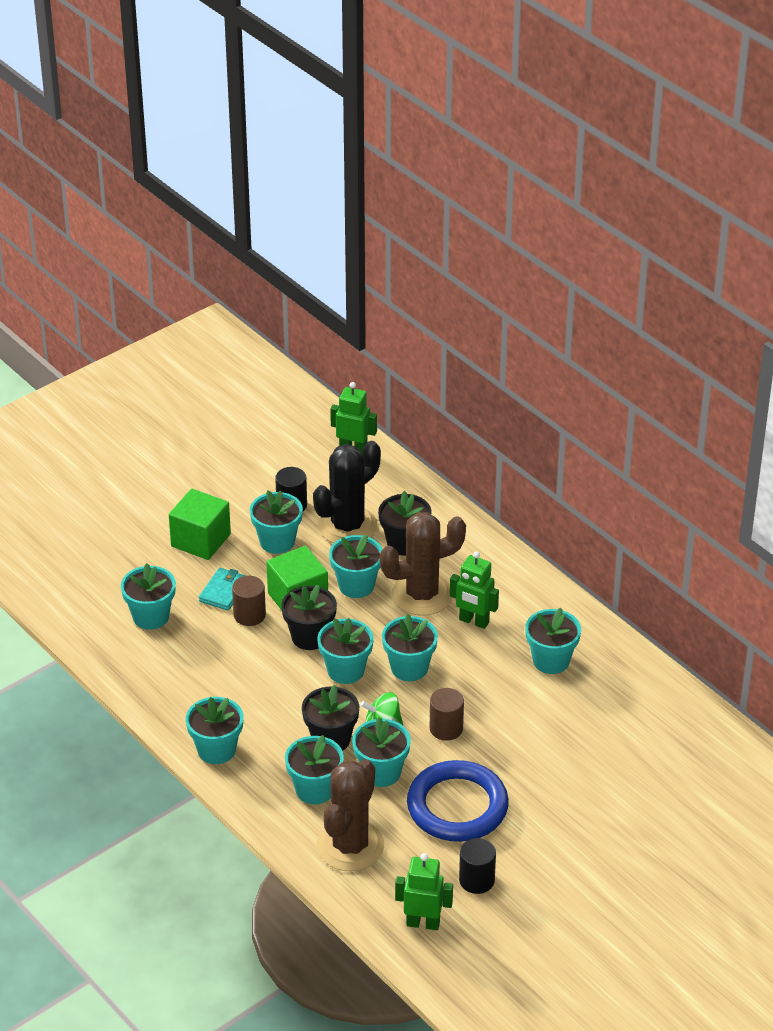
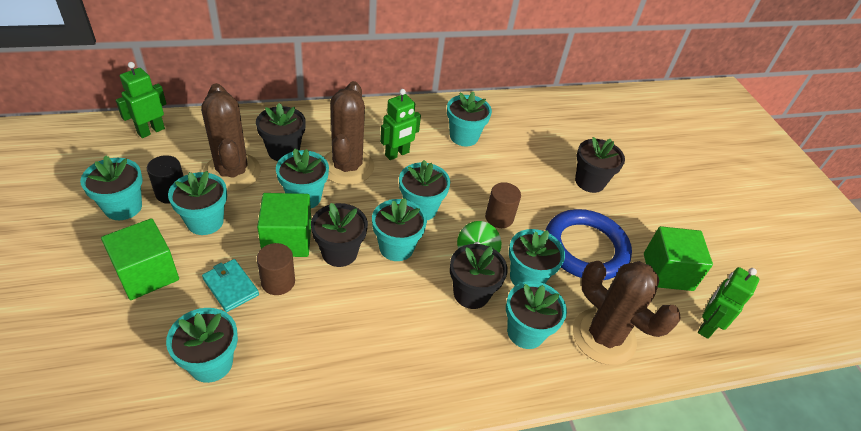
camera: 70 degrees left, 5 degrees up
turquoise flower pot [186,697,244,764] -> turquoise flower pot moved to [80,155,143,220]
black cactus [313,441,381,543] -> brown cactus [201,83,261,191]
black cylinder [459,838,496,894] -> green cube [644,226,713,291]
none -> black flower pot [575,137,625,193]

